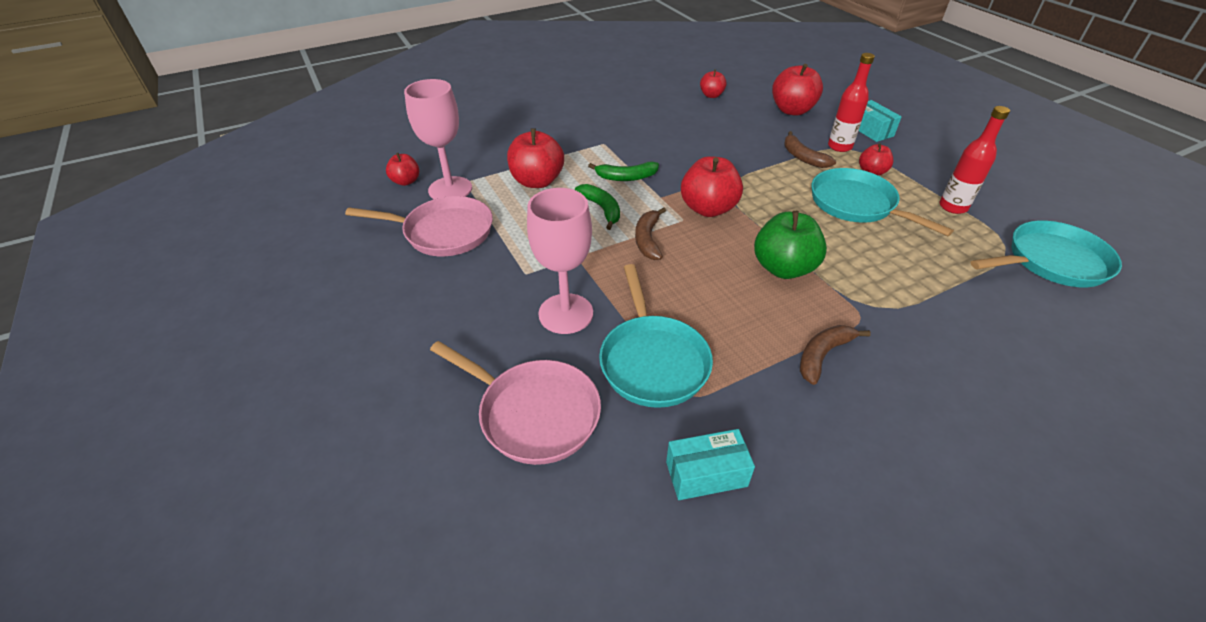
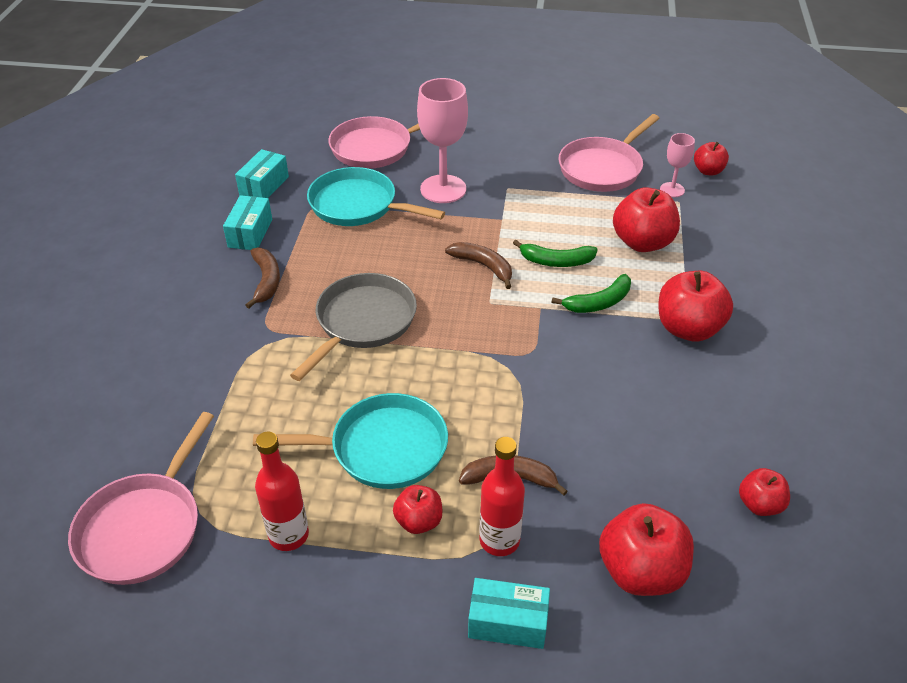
camera: 125 degrees right, 0 degrees up
pink goblet [404,79,472,199] -> pink goblet [660,133,695,197], size x0.53
green banana [588,161,659,181] -> green banana turned 150 degrees counterclockwise [552,274,631,313]
red apple [681,156,743,217] -> red apple moved to [659,271,733,342]
green apple [754,211,827,279] -> grey pan [290,273,417,381]
turquoise pan [971,221,1122,287] -> pink pan [68,412,214,585]
none -> turquoise box [223,195,272,250]

